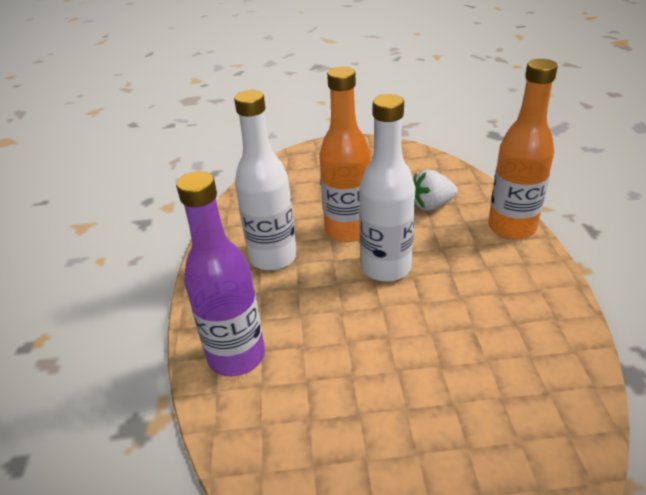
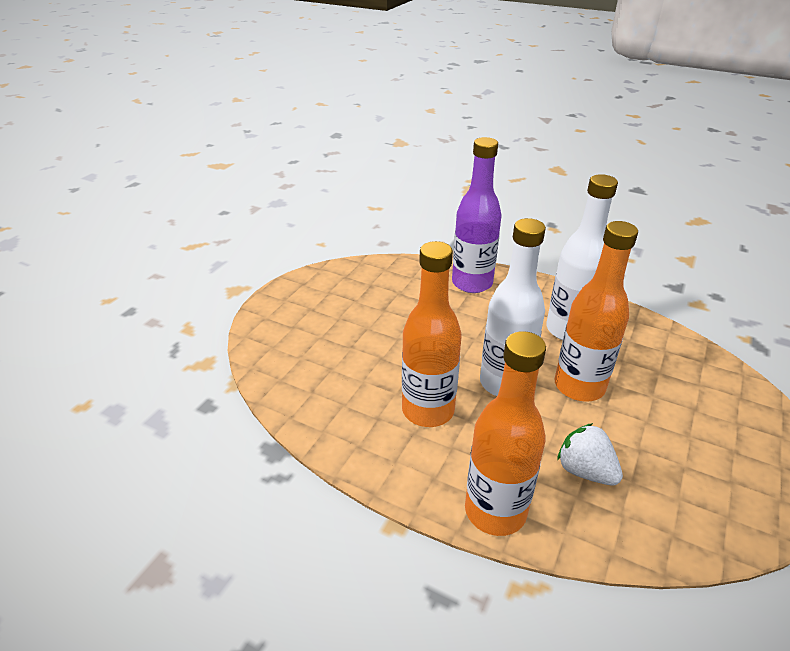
camera: 120 degrees right, 0 degrees up
white strawberry [413,170,458,211] -> white strawberry turned 60 degrees counterclockwise [557,423,623,485]
none -> orange bottle [402,241,462,427]

